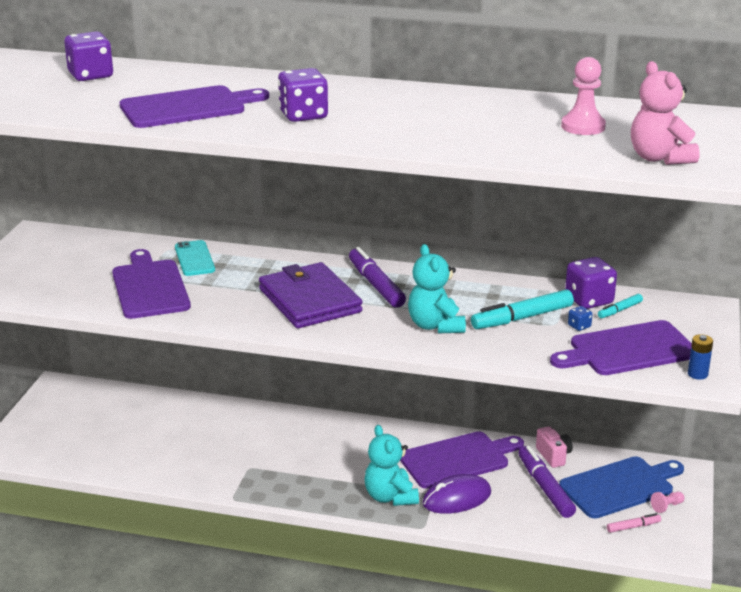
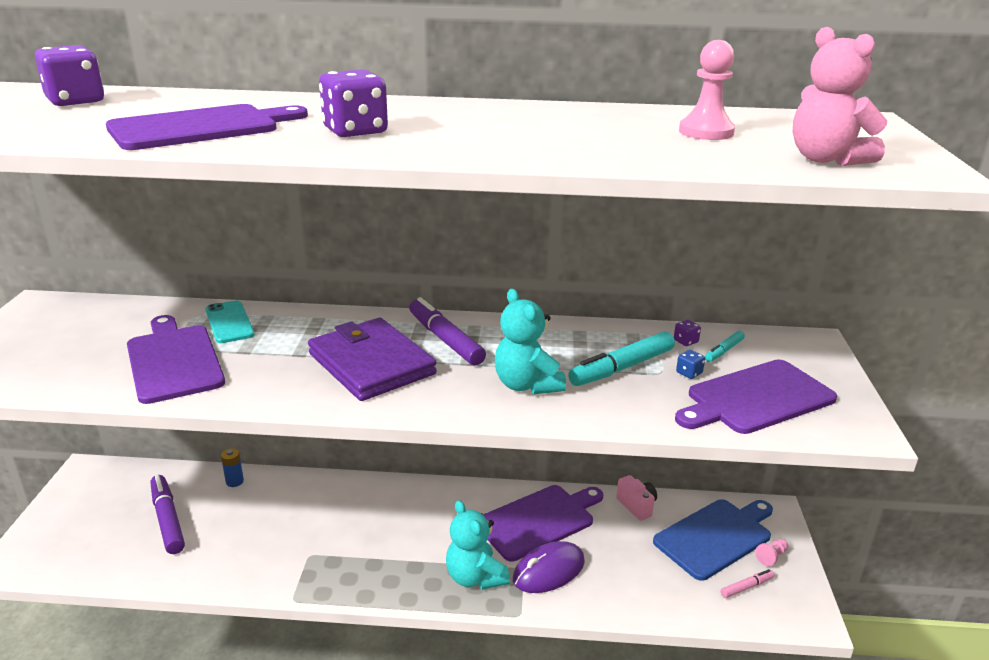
camera: 10 degrees left, 0 degrees up
purple marker [519,446,576,518] -> purple marker moved to [151,475,185,554]
purple dice [565,257,617,309] -> purple dice [674,320,701,346], size x0.45
blue battery [688,334,713,380] -> blue battery moved to [221,448,244,487]

